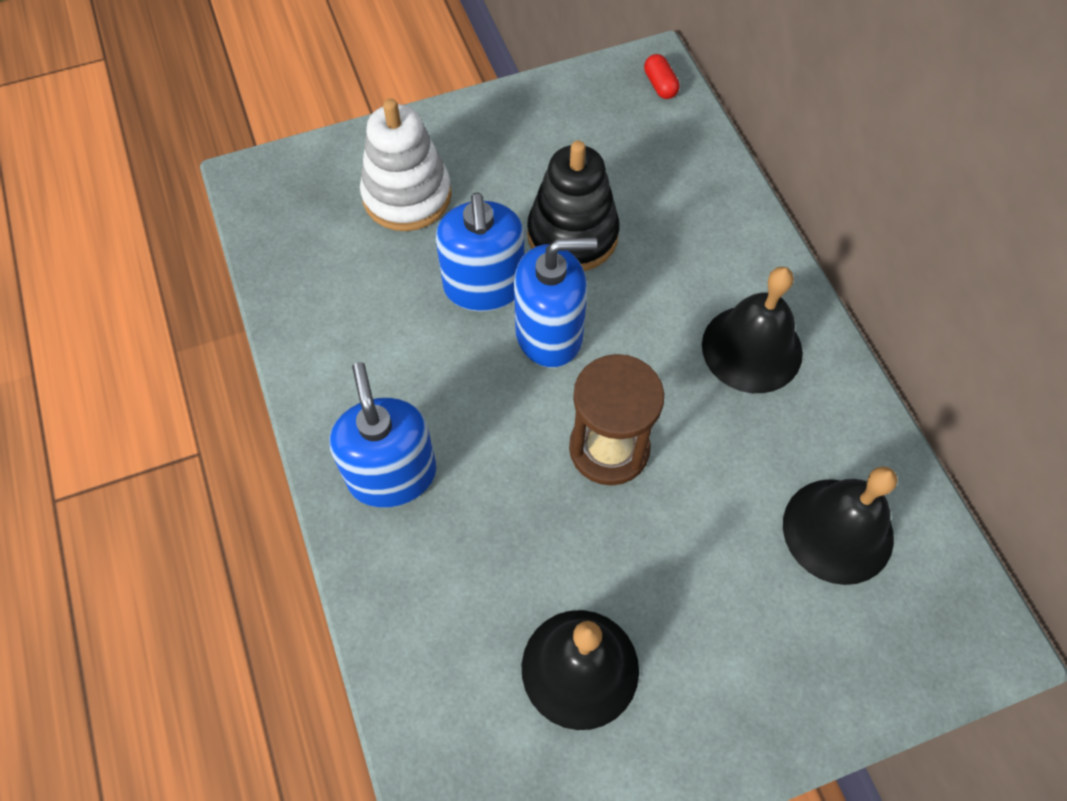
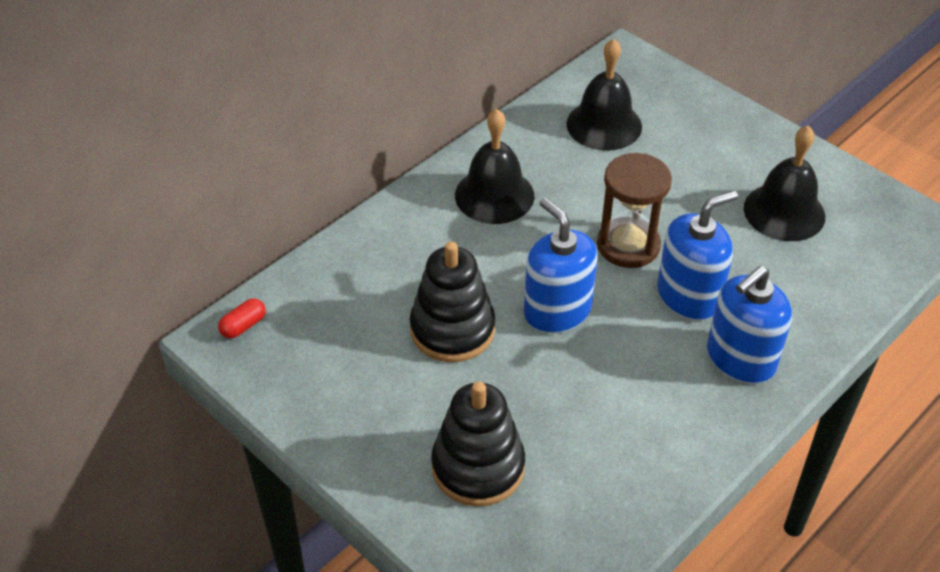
camera: 115 degrees left, 15 degrees down
white stacking toy [360,98,452,231] -> black stacking toy [431,381,525,507]
blue soap dispenser [436,192,524,312] -> blue soap dispenser moved to [657,190,738,321]

